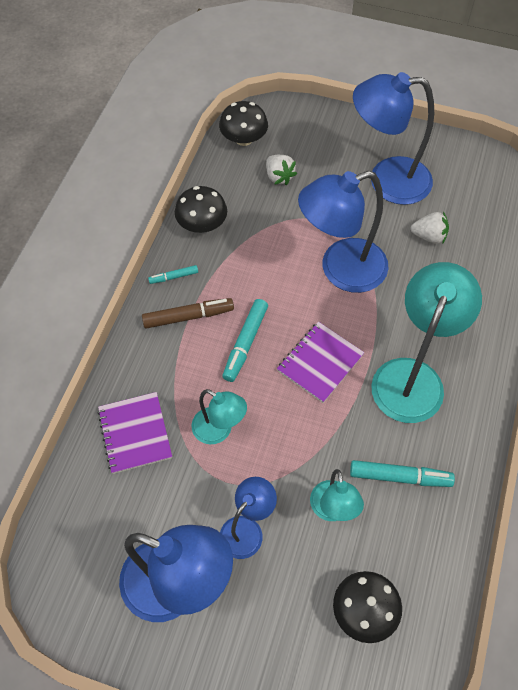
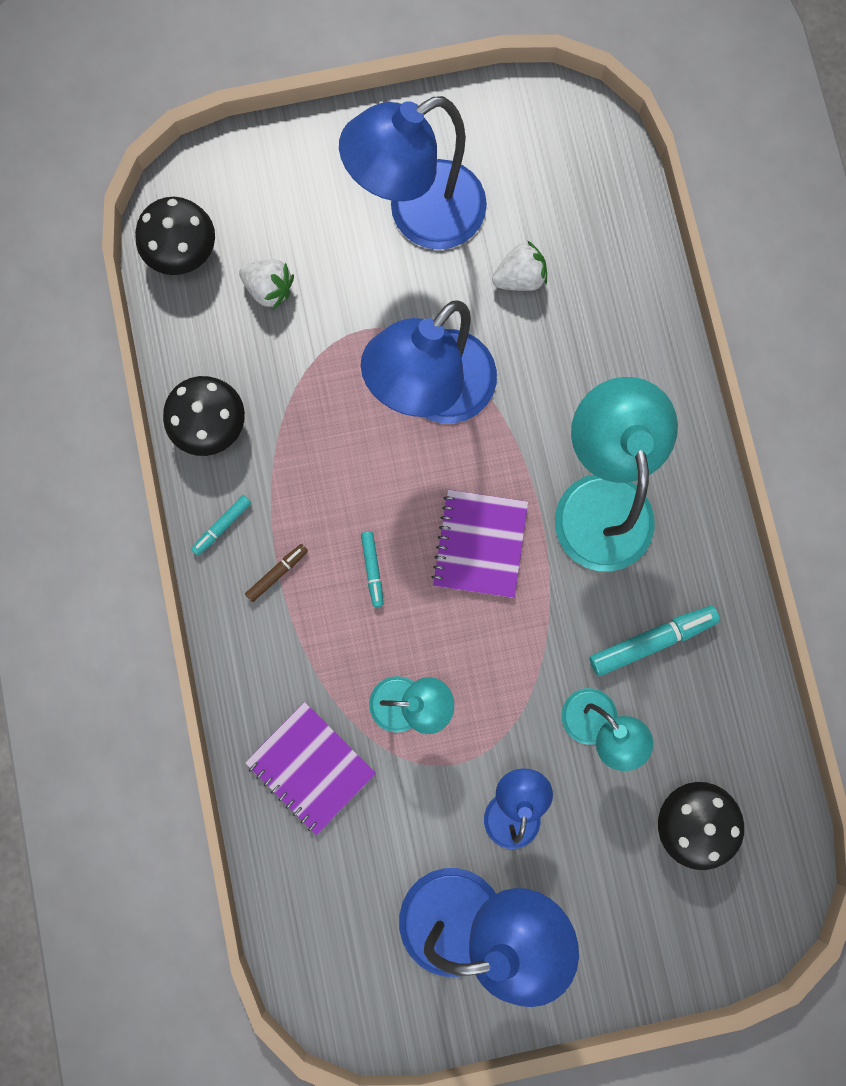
camera: 30 degrees left, 20 degrees up
brown marker [142,298,234,329] -> brown marker [245,544,308,602], size x0.57
turquoise marker [222,299,268,382] -> turquoise marker [361,531,383,607], size x0.57

